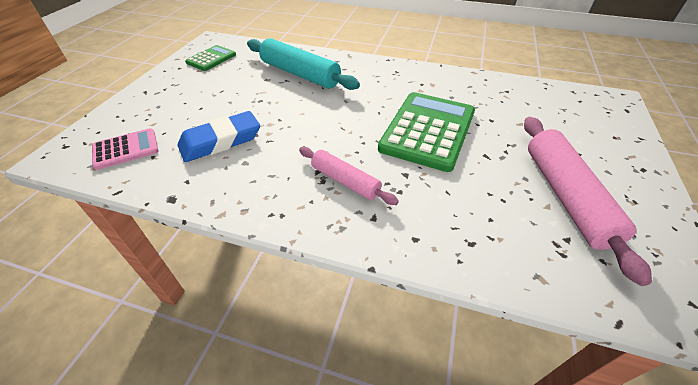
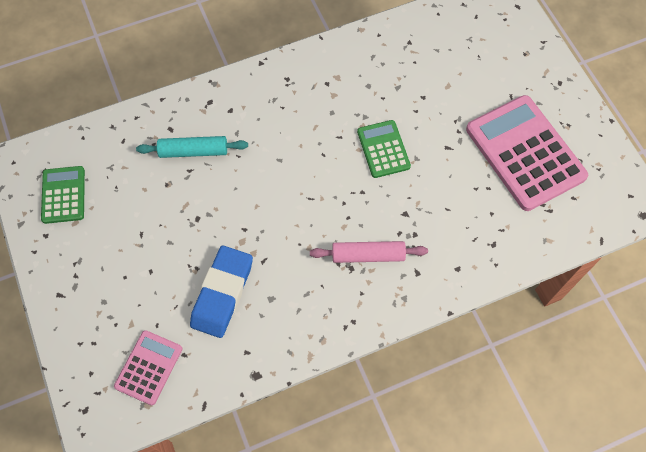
camera: 40 degrees left, 20 degrees up
turquoise rolling pin [247,38,360,90] -> turquoise rolling pin [136,136,248,158], size x0.59
green calculator [378,92,475,172] -> green calculator [357,120,411,178], size x0.52
pink rolling pin [524,117,652,286] -> pink calculator [466,95,588,211]

